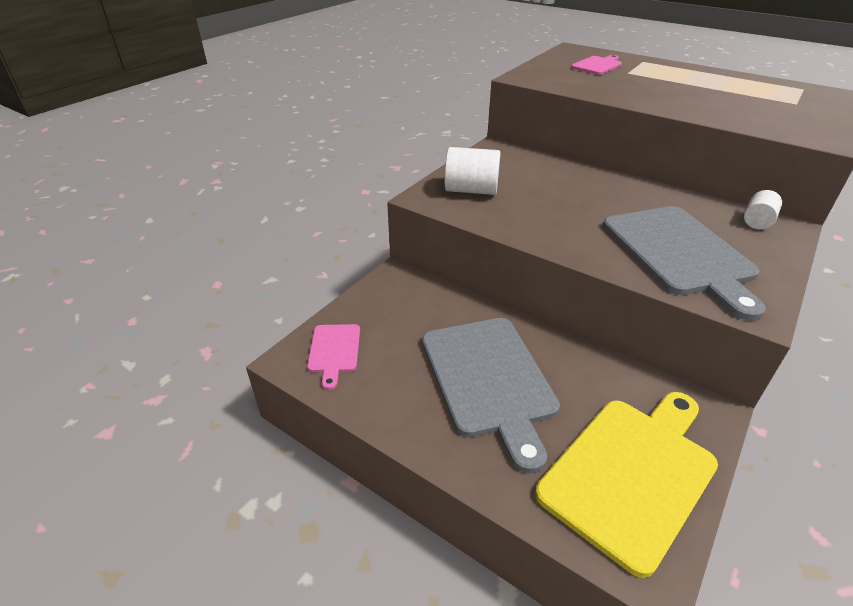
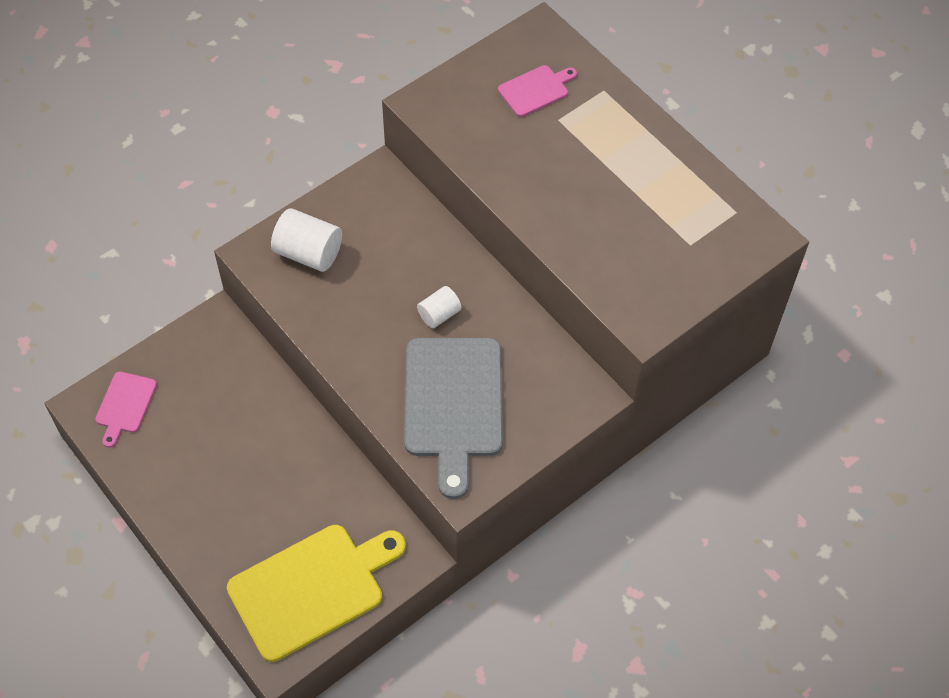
camera: 15 degrees right, 20 degrees up
grey cutting board [422,318,560,473] -> none
white cylinder [744,190,782,229] -> white cylinder moved to [417,286,462,328]

